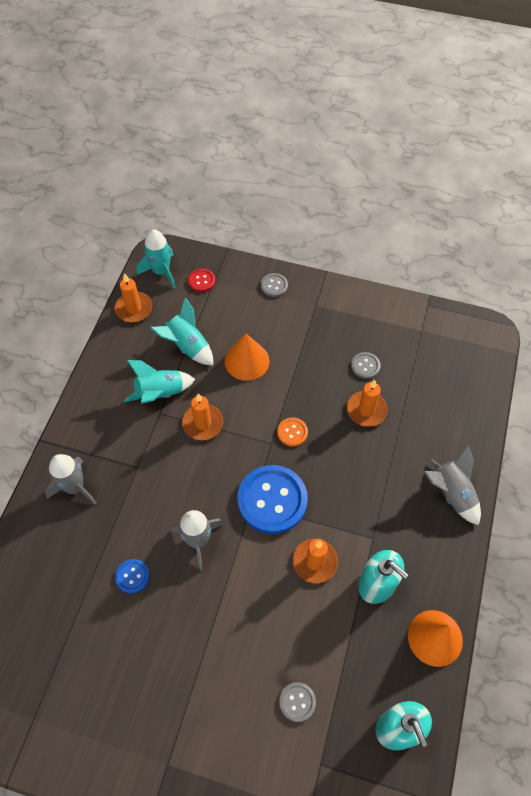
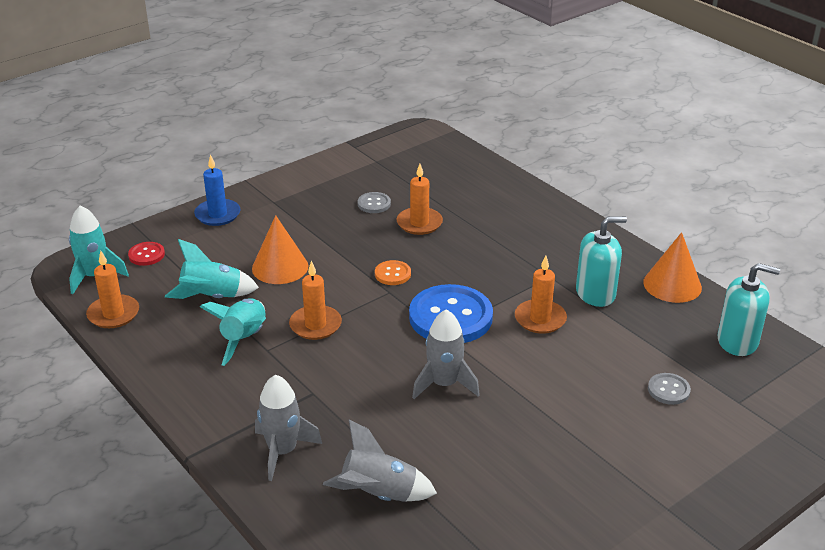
camera: 55 degrees left, 25 degrees down
blue button [115,559,150,594] -> none
grey button [261,273,288,297] -> blue candle [194,155,240,226]
grey rocket [423,446,481,525] -> grey rocket moved to [323,419,437,502]

